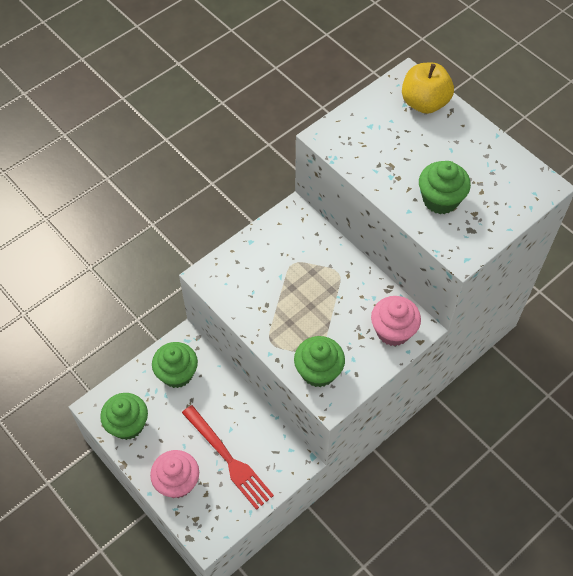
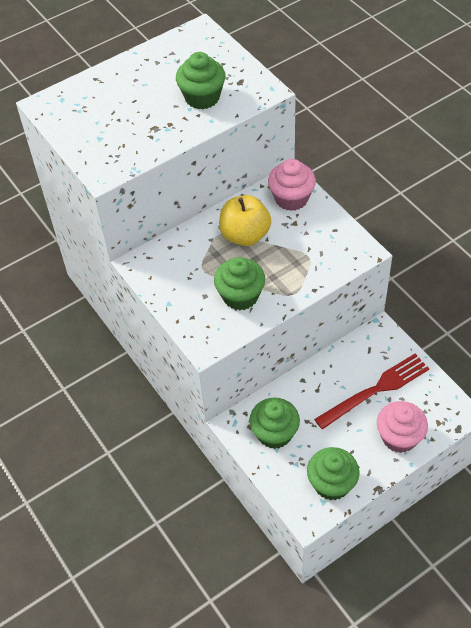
camera: 80 degrees left, 5 degrees down
green cupcake [294,336,345,387] -> green cupcake moved to [214,257,265,310]
yellow apple [402,63,454,114] -> yellow apple moved to [219,195,271,246]

